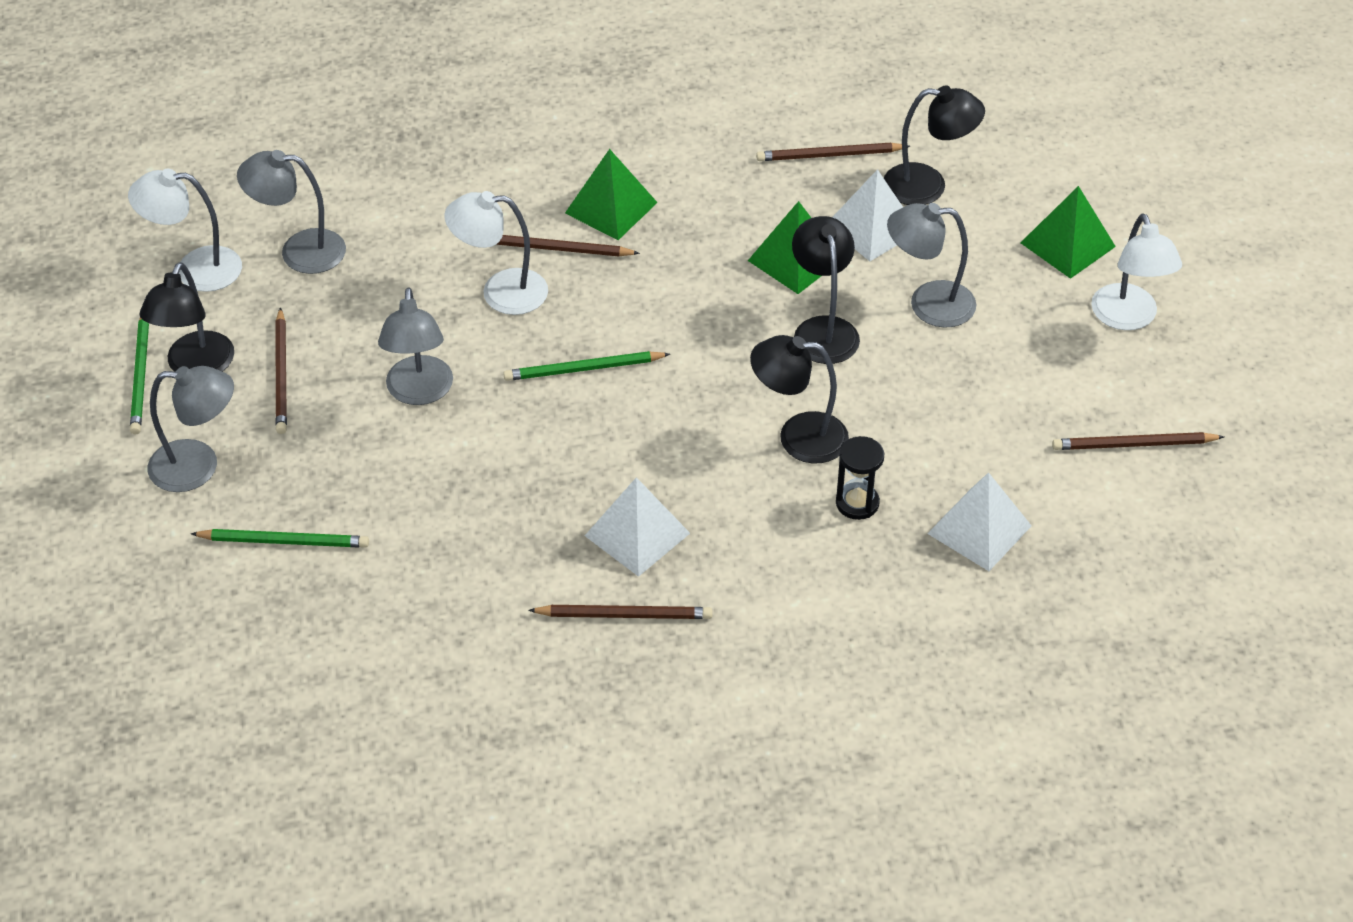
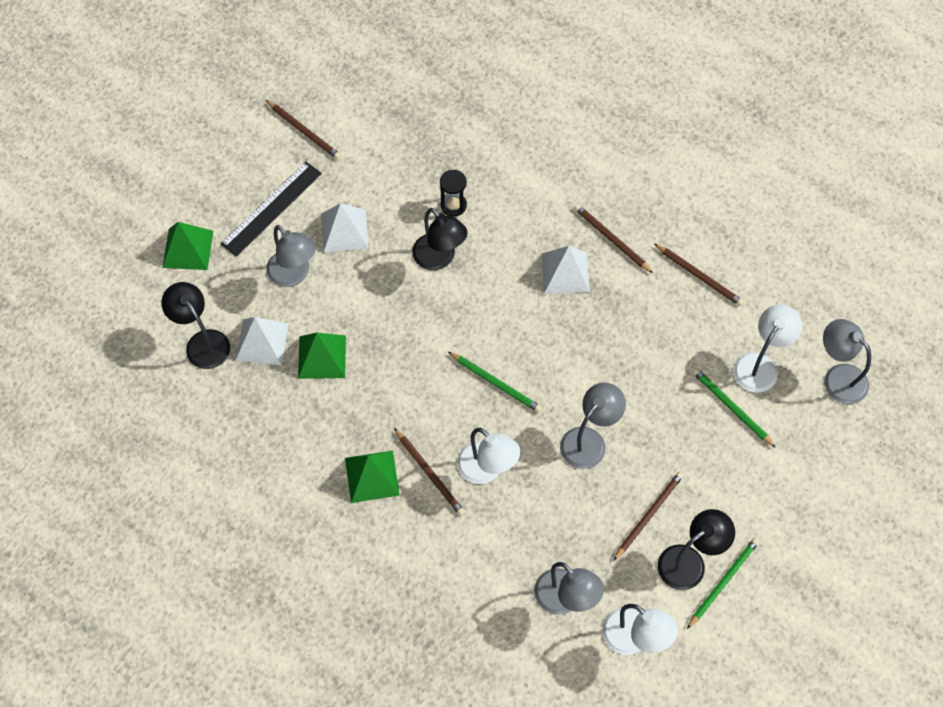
camera: 135 degrees left, 15 degrees up
grey lamp [148,366,234,492] -> grey lamp moved to [823,319,871,404]
brown pencil [756,143,910,161] -> brown pencil moved to [655,244,744,306]
black lamp [792,216,860,364] -> none
white pyramid [927,472,1032,571] -> white pyramid moved to [321,203,369,252]
white lamp [1091,213,1182,330] -> white lamp moved to [733,305,802,393]
none -> black ruler [220,162,322,257]

